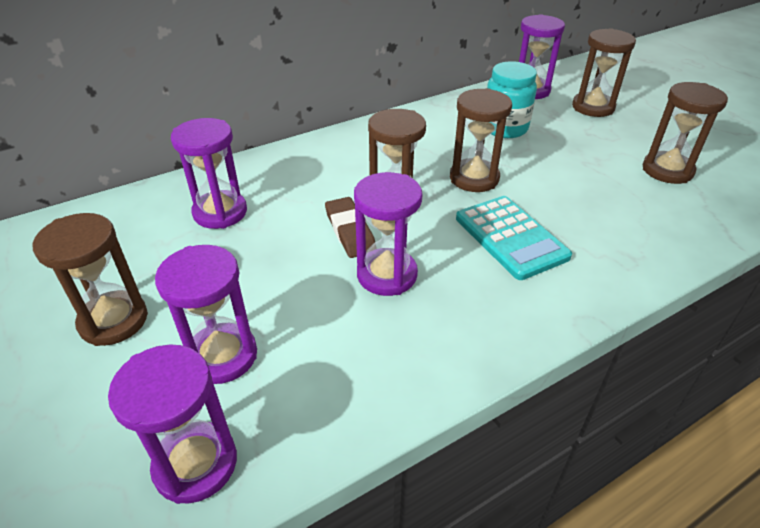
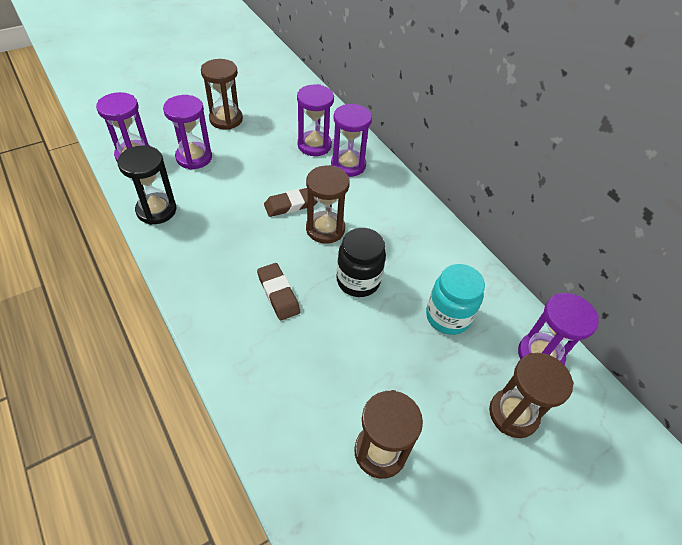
camera: 85 degrees right, 10 degrees up
purple hourglass [354,172,422,296] -> purple hourglass moved to [331,103,372,177]
brown hourglass [450,88,512,192] -> black jar [337,228,386,297]
turquoise calculator [456,196,572,280] -> brown eraser [257,263,300,321]
none -> black hourglass [118,145,176,225]

